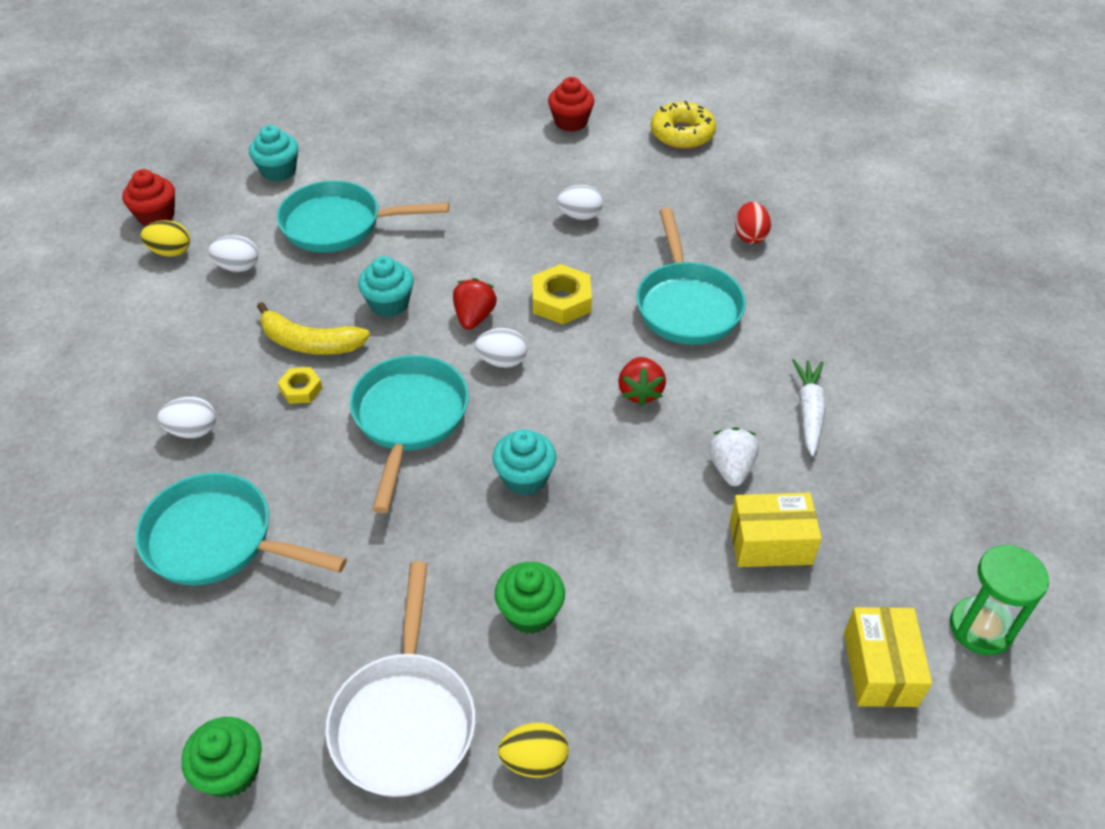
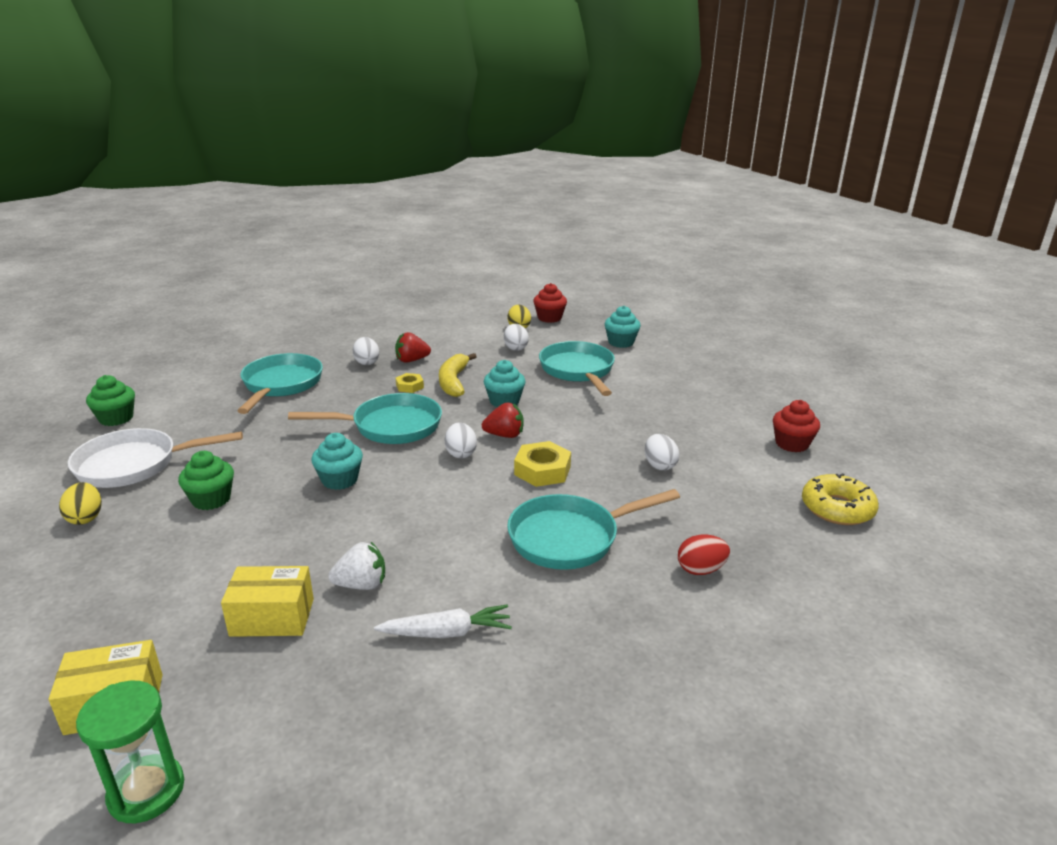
camera: 75 degrees right, 20 degrees down
red strawberry [618,357,666,406] -> red strawberry moved to [395,332,431,363]
yellow box [730,493,822,567] -> yellow box turned 75 degrees counterclockwise [221,566,314,637]

